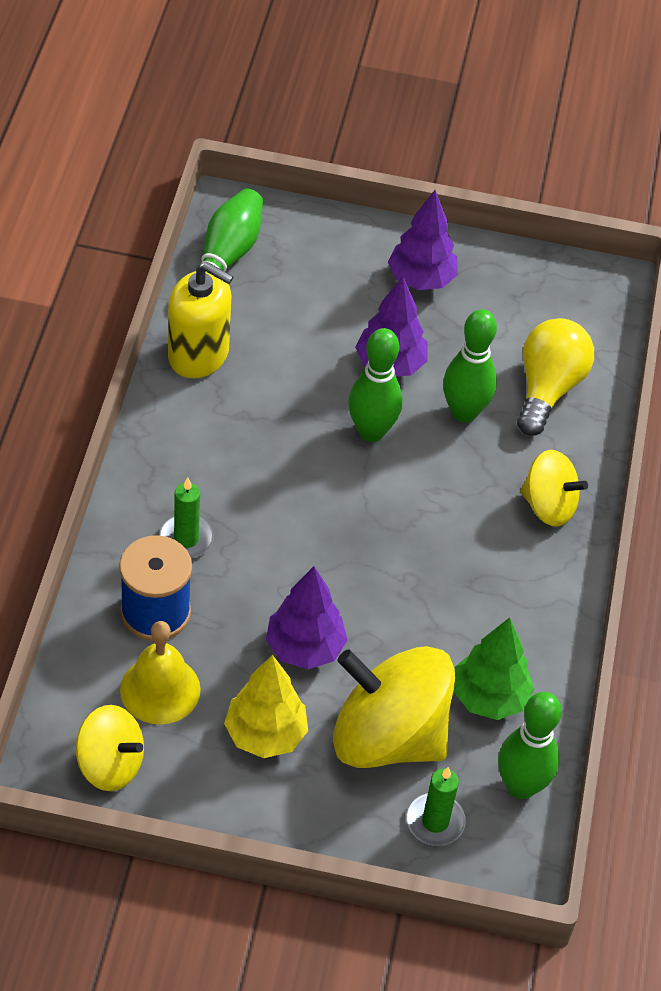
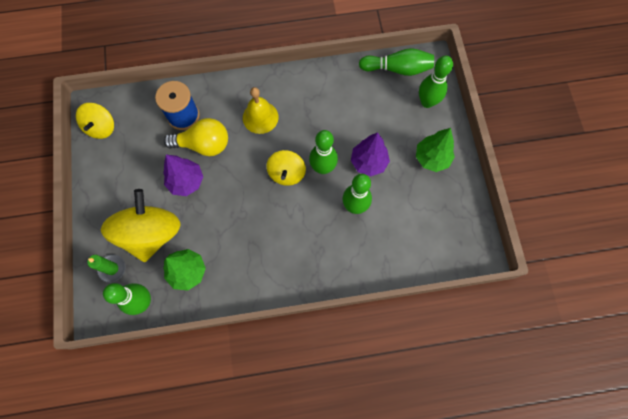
camera: 75 degrees right, 20 degrees up
yellow bell [120,621,201,725] -> yellow bell moved to [243,87,279,134]
green candle [159,477,214,558] -> none
yellow soap dispenser [168,261,233,379] -> none
yellow tree [224,655,308,758] -> none
purple tree [388,190,458,290] -> green tree [416,128,455,172]
yellow light bulb [517,318,594,436] -> yellow light bulb moved to [164,118,228,156]
yellow spinning top [520,450,588,526] -> yellow spinning top moved to [266,150,306,186]
none -> green bowling pin [419,56,453,108]

